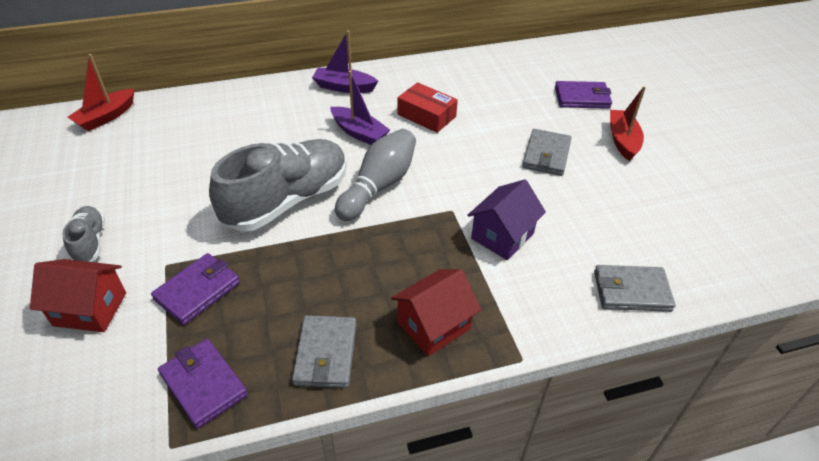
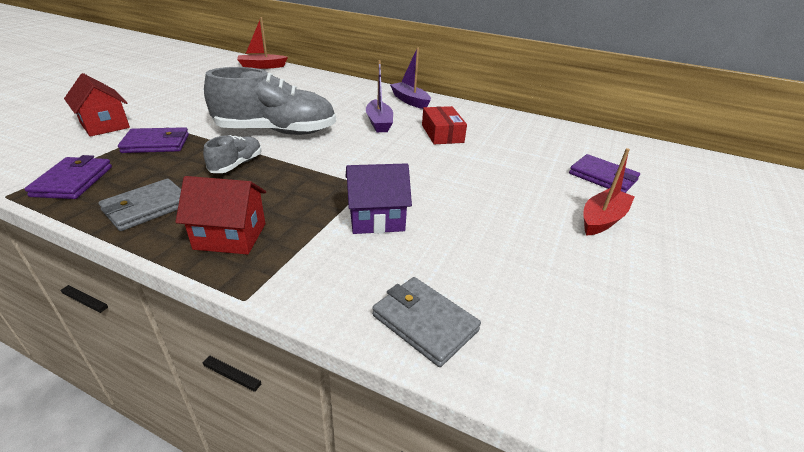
camera: 40 degrees right, 10 degrees down
grey shoe [62,206,105,262] -> grey shoe moved to [203,135,262,173]
grey bowling pin [335,129,416,221] -> none
grey wallet [523,129,572,176] -> none

